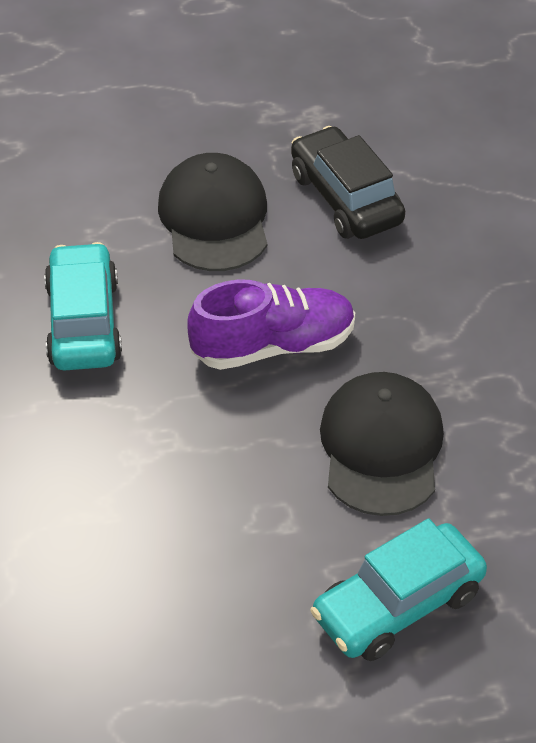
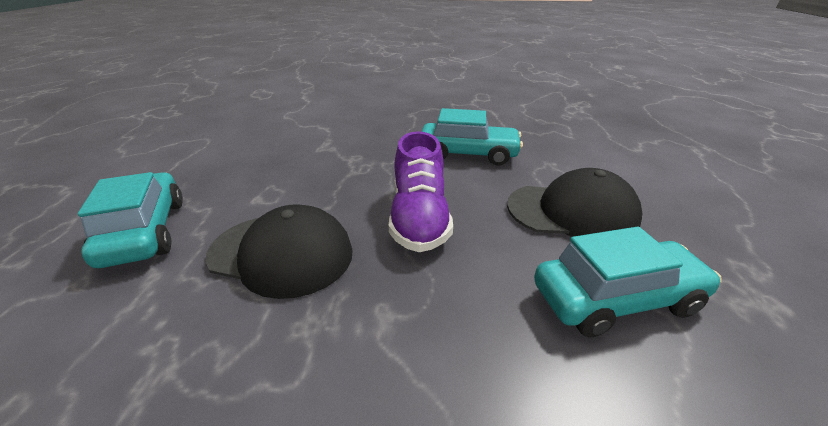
camera: 105 degrees right, 15 degrees down
black car [291,126,405,239] -> turquoise car [534,226,721,337]

